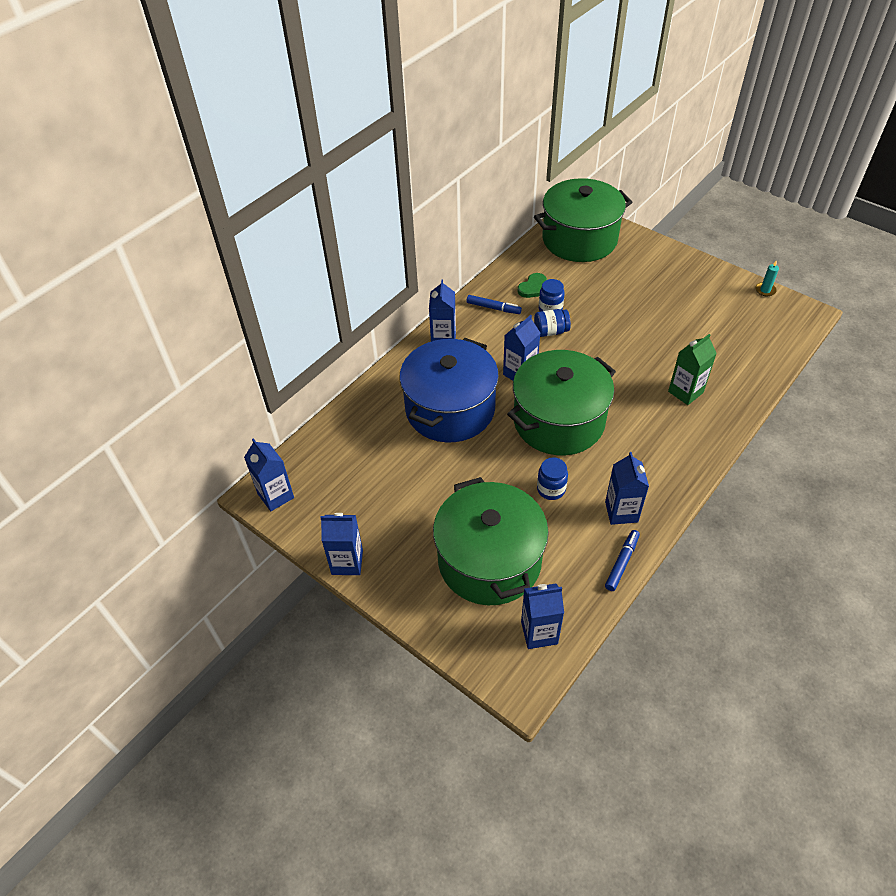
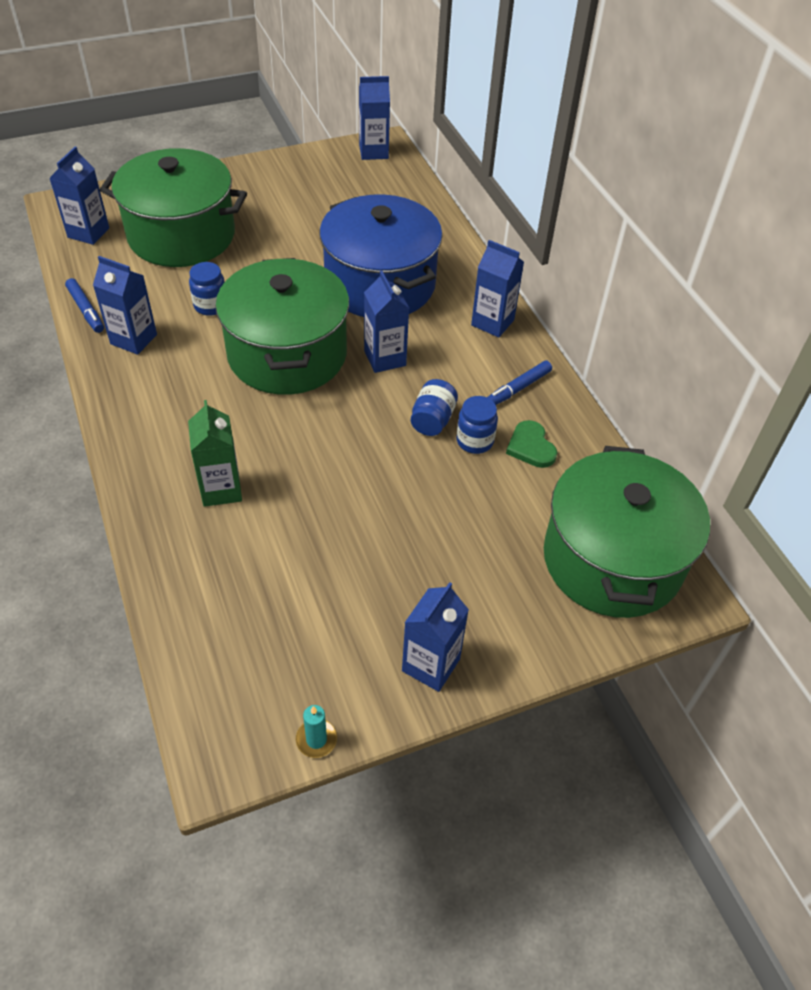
camera: 115 degrees right, 0 degrees up
blue carton [320,513,363,575] -> blue carton moved to [402,582,469,692]

